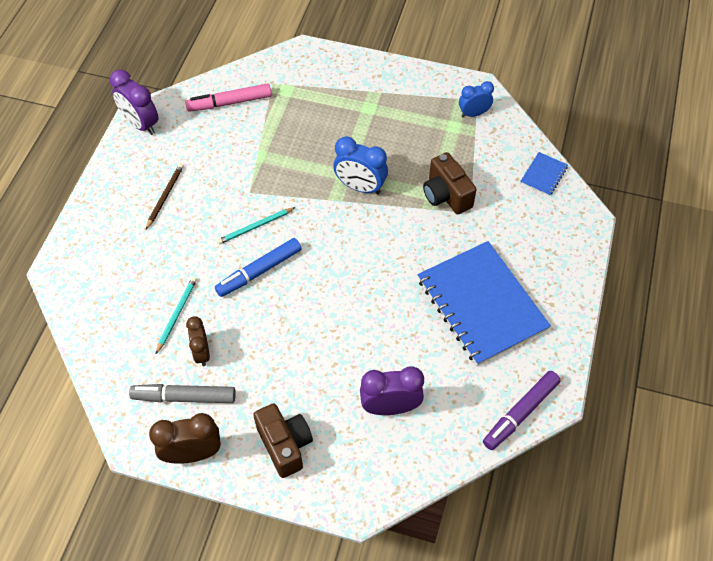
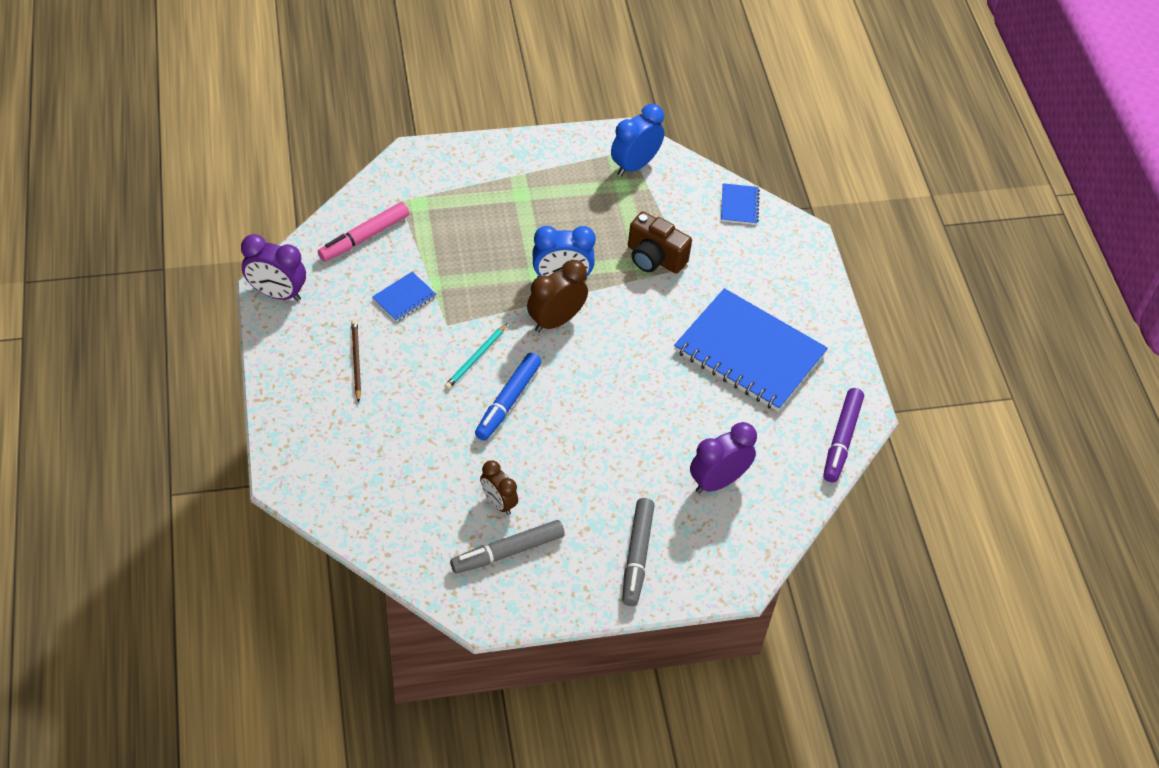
camera: 30 degrees left, 5 degrees down
brown clock [149,413,221,464] -> brown clock moved to [527,260,588,332]
turquoise pencil [156,277,197,354] -> none
brown camera [253,403,313,478] -> grey marker [622,498,655,606]
blue clock [459,81,494,117] -> blue clock [611,104,664,176], size x1.51
none -> blue notebook [372,272,436,322]

